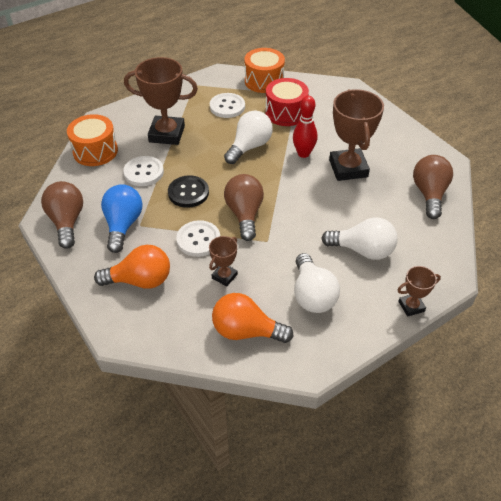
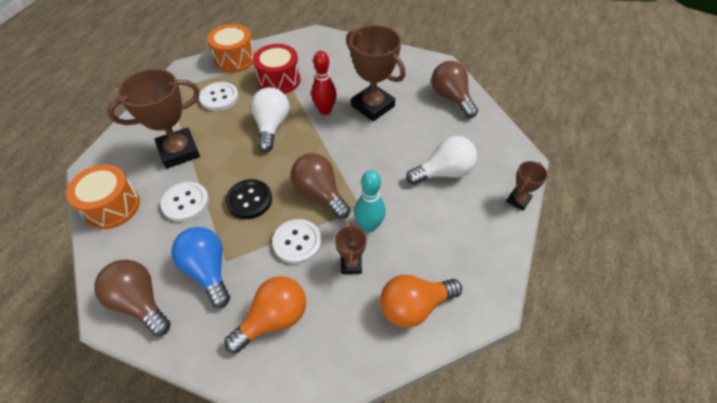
camera: 35 degrees left, 5 degrees up
white light bulb [294,253,340,313] -> none
none -> turquoise bowling pin [355,170,386,232]

